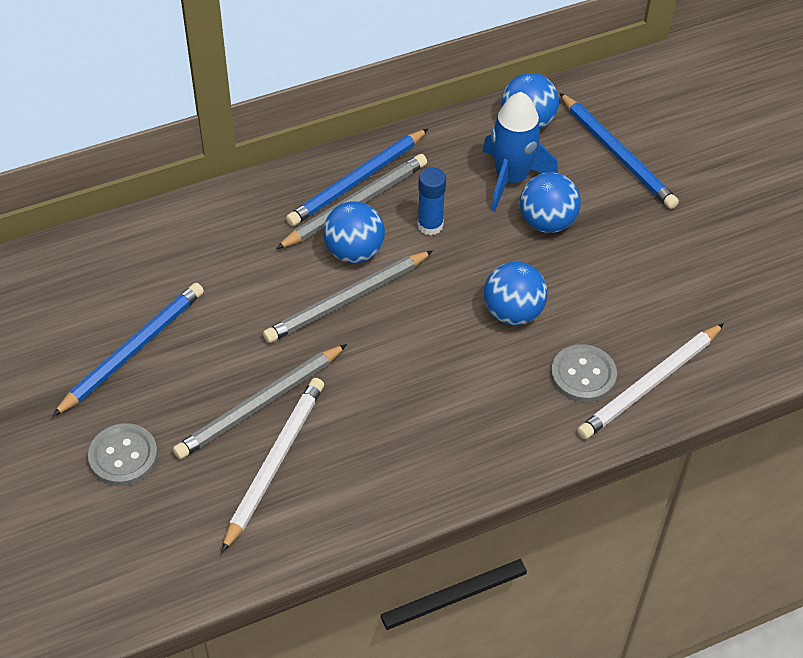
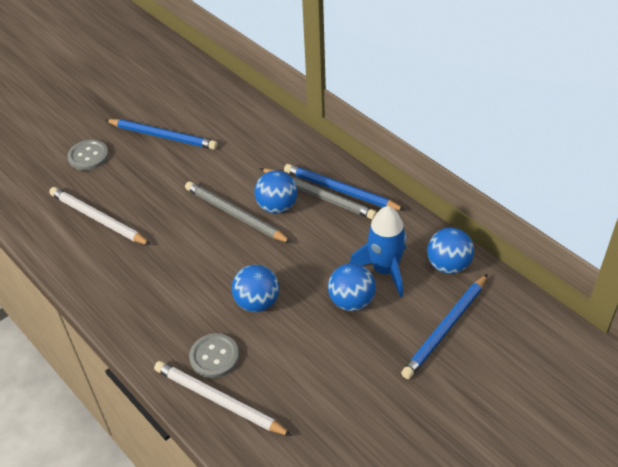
camera: 75 degrees right, 5 degrees down
grey pencil [173,344,347,459] -> none
white pencil [222,378,324,552] -> white pencil turned 150 degrees counterclockwise [49,187,151,245]
blue glue stick [417,167,446,236] -> none

